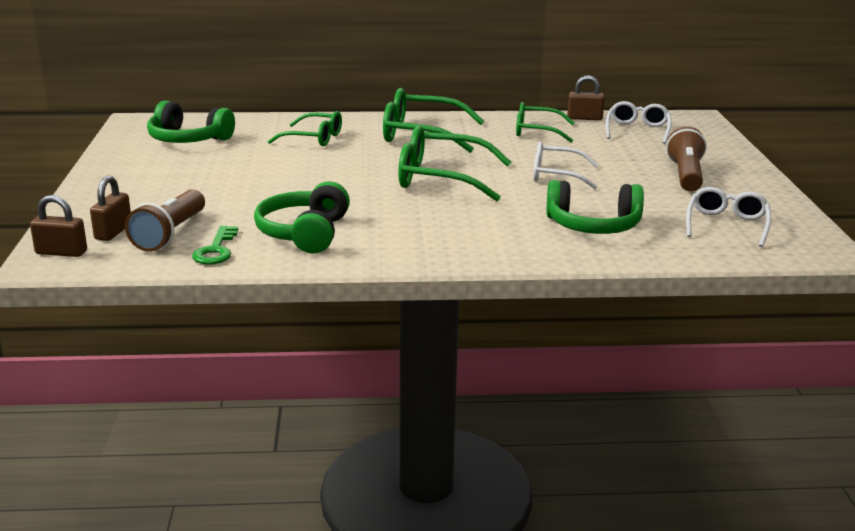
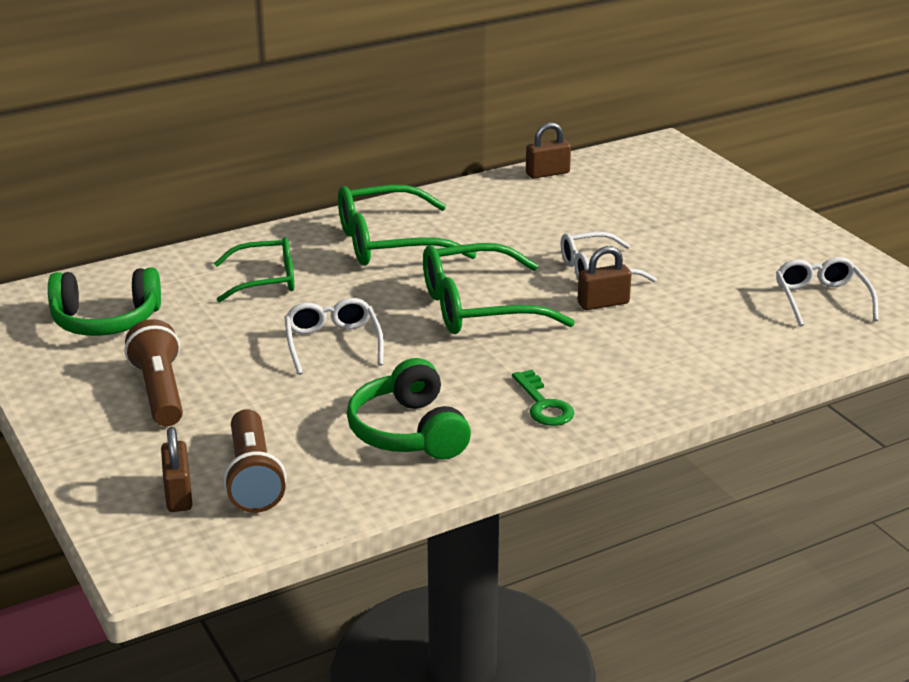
camera: 25 degrees left, 5 degrees up
brown padlock [30,195,87,257] -> brown padlock moved to [577,246,632,310]
green key [192,226,238,265] -> green key moved to [512,370,574,426]
green glasses [516,102,575,142] -> none
green headphones [546,180,644,234] -> none
white glasses [606,101,672,144] -> white glasses moved to [284,298,384,375]
brown flashlight [666,126,707,192] -> brown flashlight moved to [125,319,183,427]

